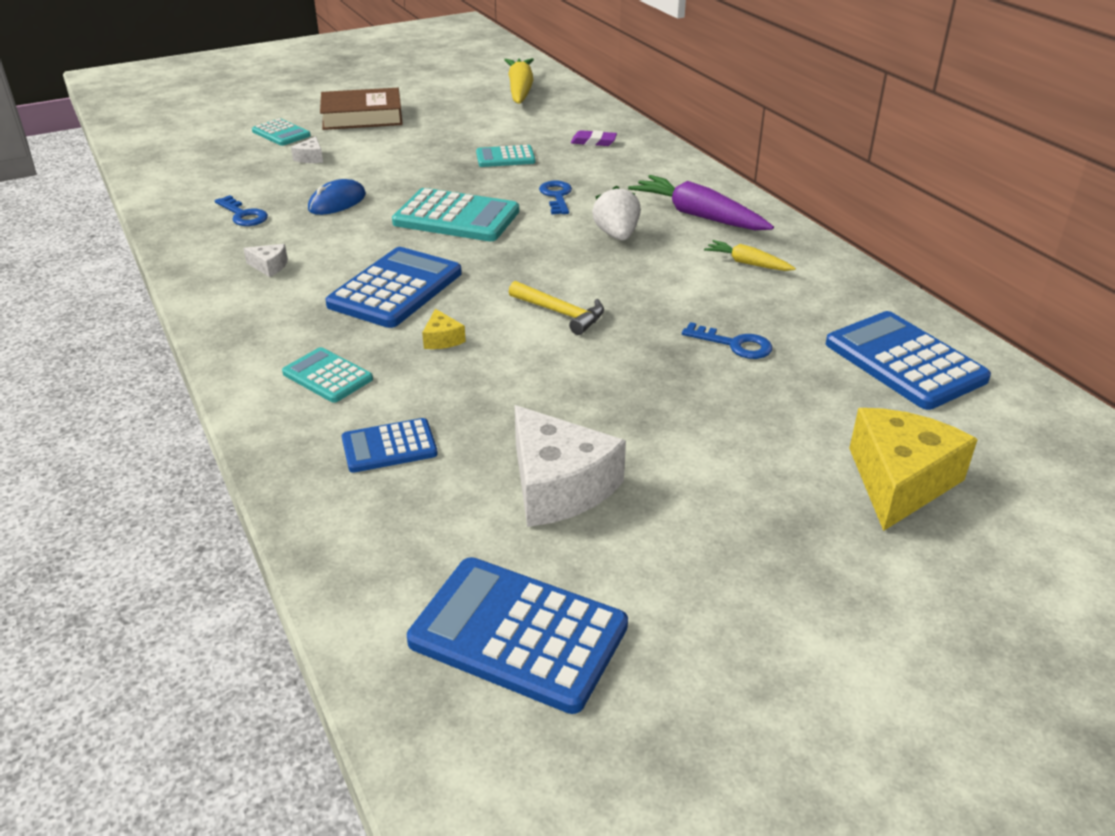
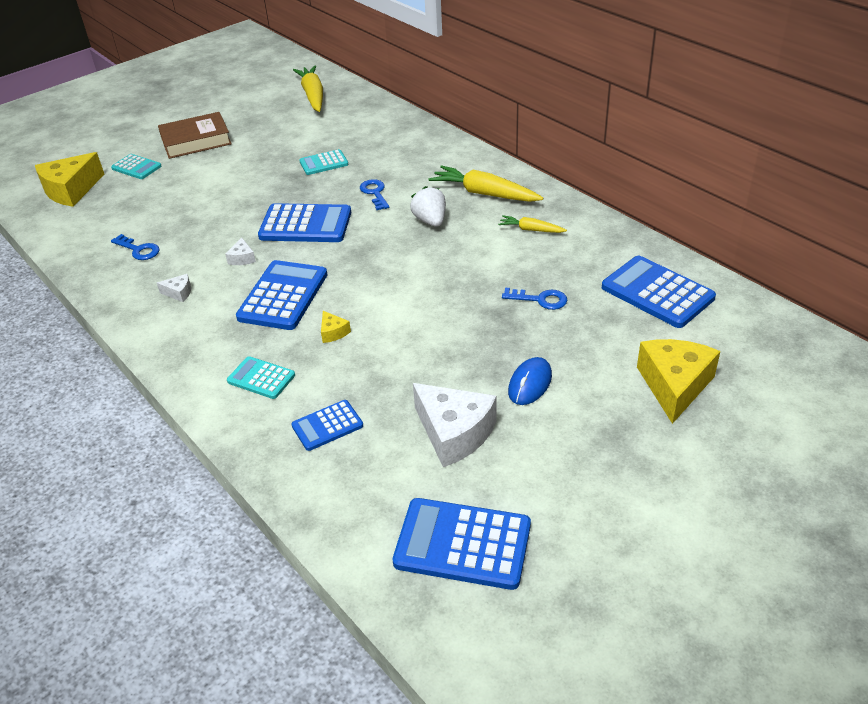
camera: 10 degrees left, 5 degrees up
white cheese [291,136,323,163] -> white cheese moved to [225,238,256,265]
blue mouse [308,179,366,215] -> blue mouse moved to [508,357,552,405]
turquoise calculator [392,188,519,241] -> blue calculator [258,203,351,242]
yellow hammer [509,281,604,335] -> none
purple eraser [571,130,617,146] -> none
purple carrot [628,175,774,230] -> yellow carrot [429,165,543,202]
none -> yellow cheese [35,152,104,207]

